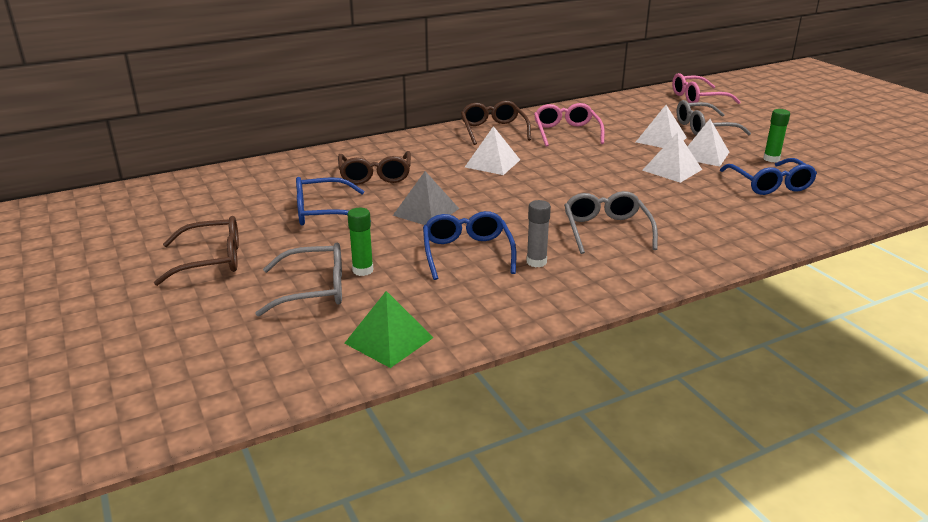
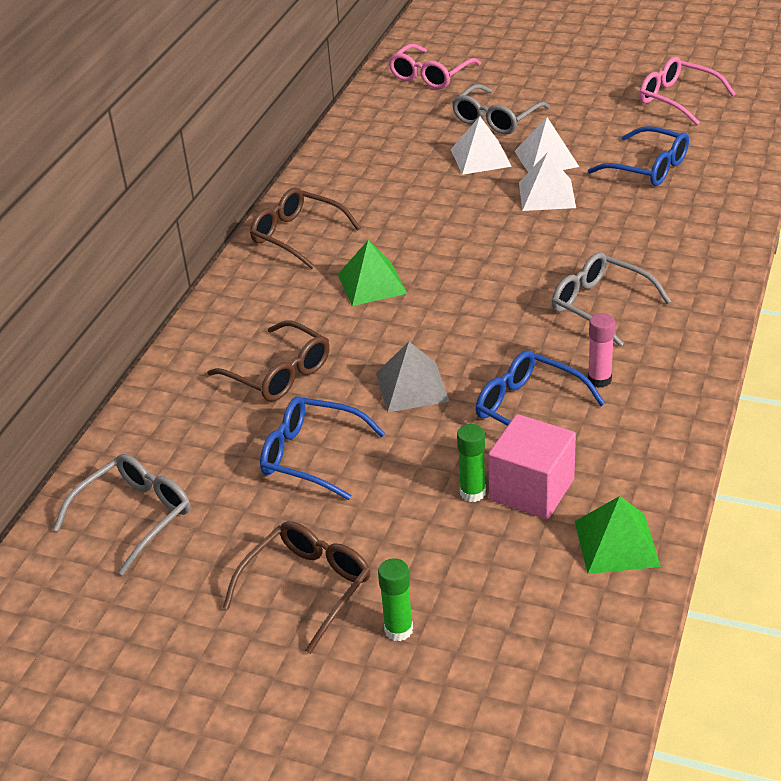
camera: 40 degrees left, 10 degrees up
grey glasses [255,243,342,317] -> grey glasses moved to [53,454,190,575]
blue glasses [296,177,364,226] -> blue glasses turned 75 degrees clockwise [260,396,385,500]
white pyramid [465,126,520,175] -> green pyramid [338,240,408,306]
grey glue stick [527,200,551,267] -> pink glue stick [588,313,615,388]
pink glasses [534,103,605,147] -> pink glasses moved to [639,57,735,125]
green glue stick [763,109,790,162] -> green glue stick moved to [378,558,413,641]
none -> pink cube [488,414,576,519]

